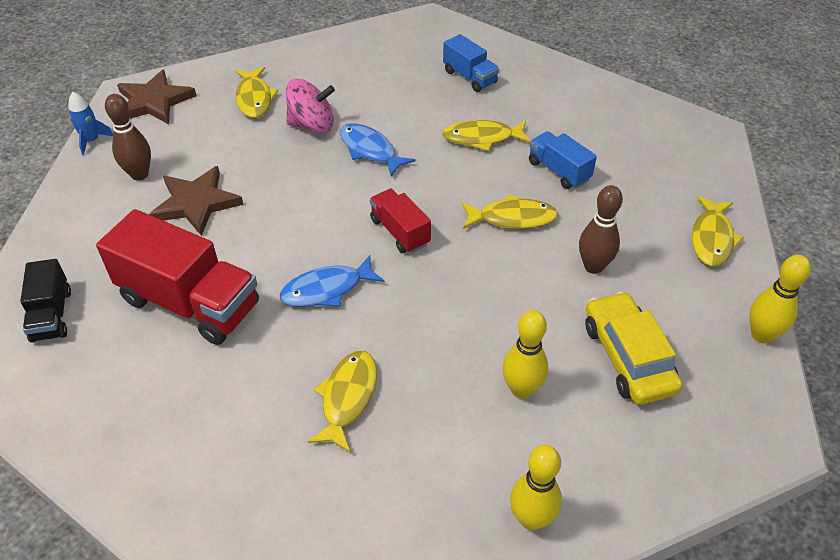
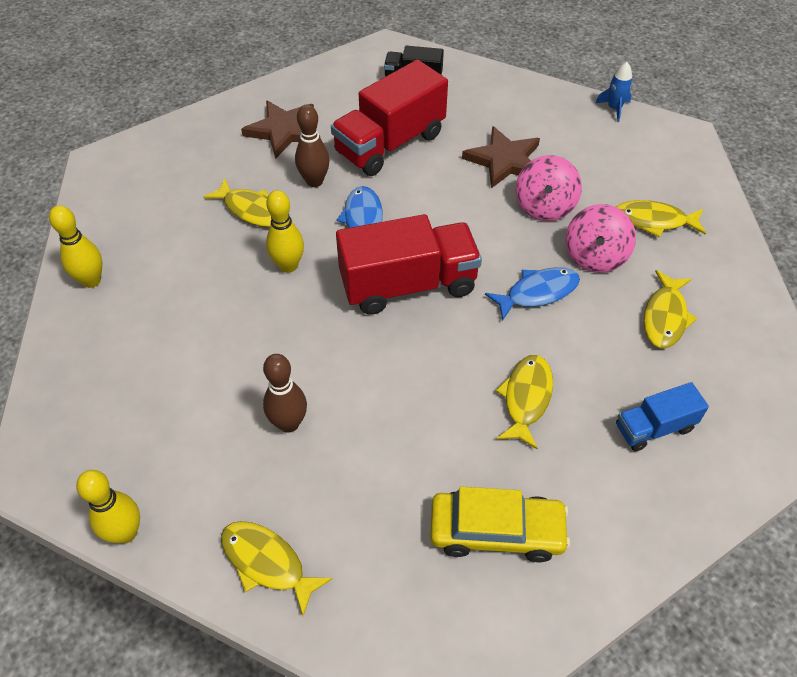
camera: 110 degrees right, 5 degrees up
brown bowling pin [105,94,151,180] -> brown bowling pin moved to [295,104,330,187]
brown star [117,70,197,124] -> brown star moved to [241,100,320,159]
red truck [370,189,431,253] -> red truck [336,214,482,315], size x1.88
yellow fish [461,194,558,229] -> yellow fish moved to [644,270,697,348]
yellow bowling pin [502,310,548,399] -> yellow bowling pin moved to [266,190,304,273]
blue truck [529,131,597,189] -> none
yellow car [585,291,682,405] -> yellow car moved to [430,486,570,562]
none -> pink spinning top [516,155,582,221]

